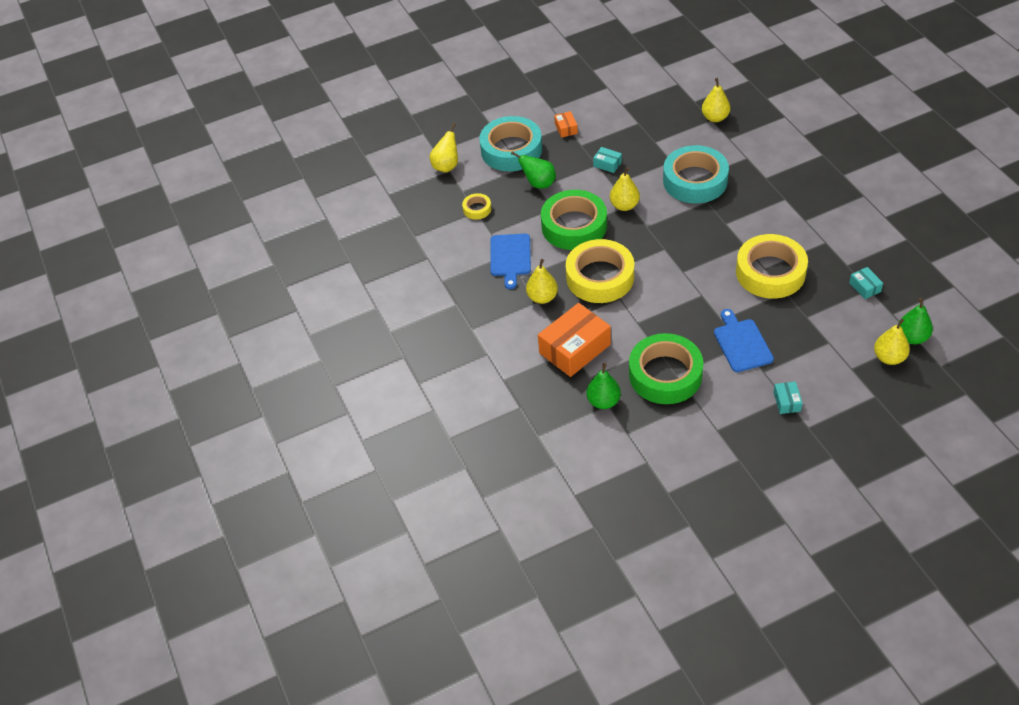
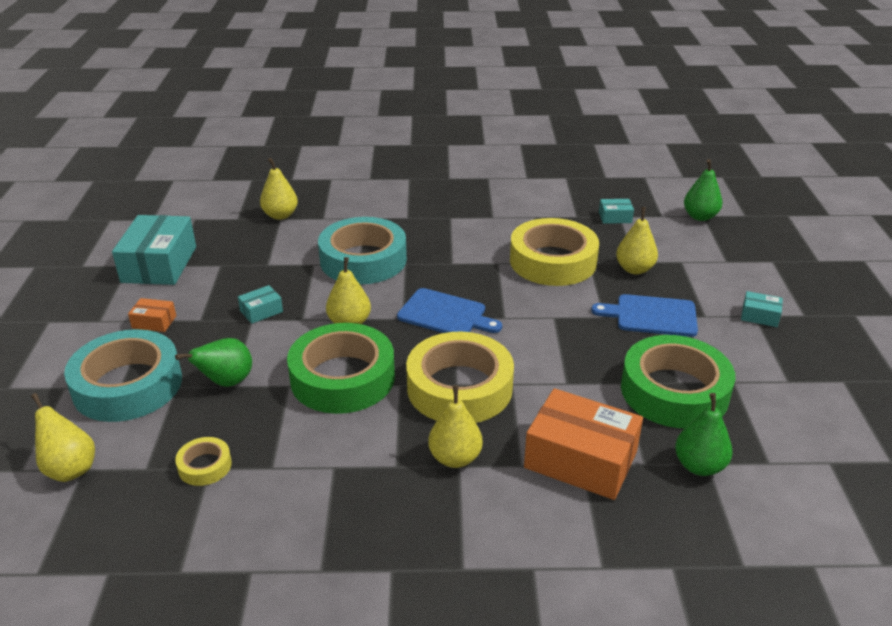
camera: 70 degrees left, 15 degrees down
blue cutting board [490,234,531,289] -> blue cutting board moved to [397,288,502,333]
orange box [538,303,611,377] -> orange box turned 45 degrees counterclockwise [524,388,643,500]
yellow pear [874,319,910,365] -> yellow pear moved to [616,207,658,275]
none -> turquoise box [112,215,196,285]

